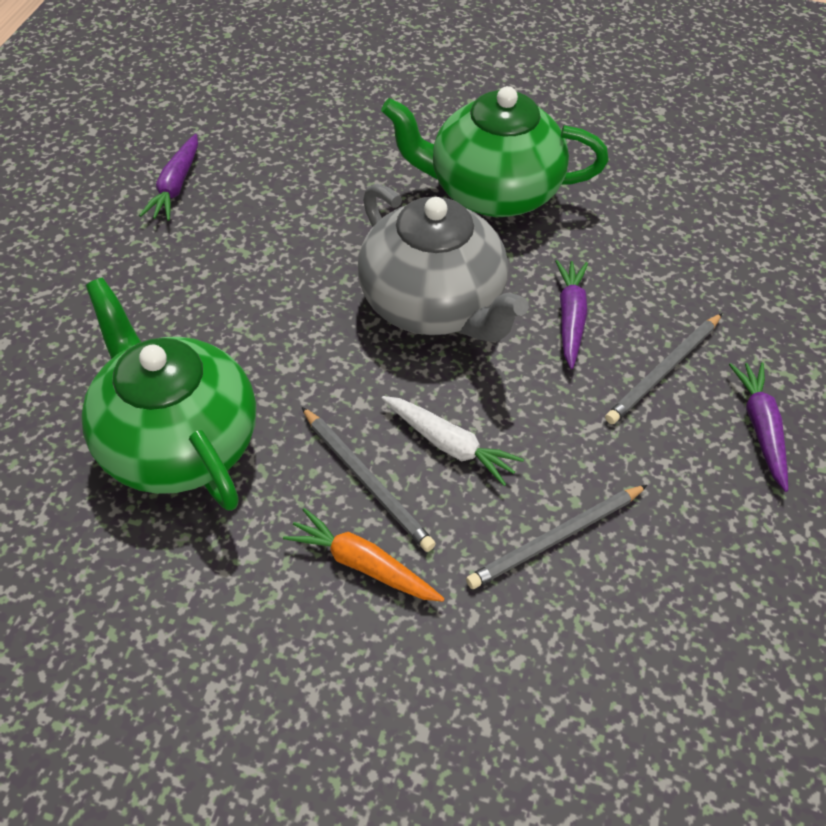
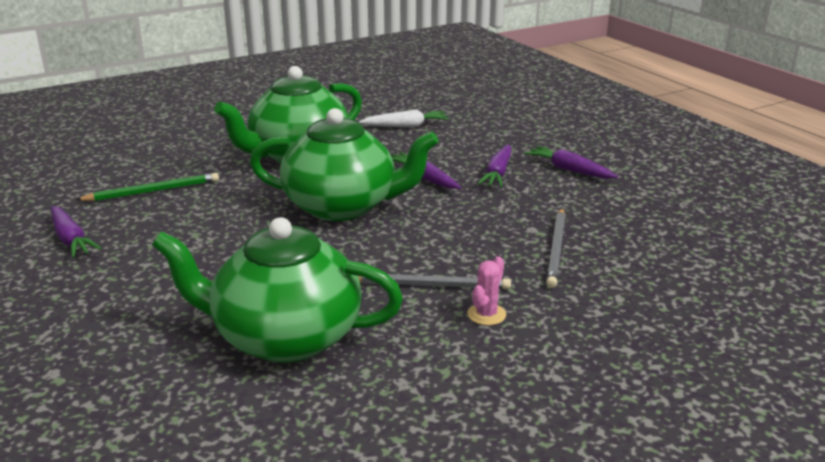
camera: 45 degrees left, 25 degrees down
orange carrot [283,508,445,602] -> pink cactus [467,256,506,325]
grey teapot [358,184,529,342] -> green teapot [249,108,439,221]
white carrot [382,396,524,486] -> white carrot moved to [359,110,449,127]
grey pencil [605,313,722,424] -> purple carrot [478,144,512,187]
none -> green pencil [76,173,219,201]

